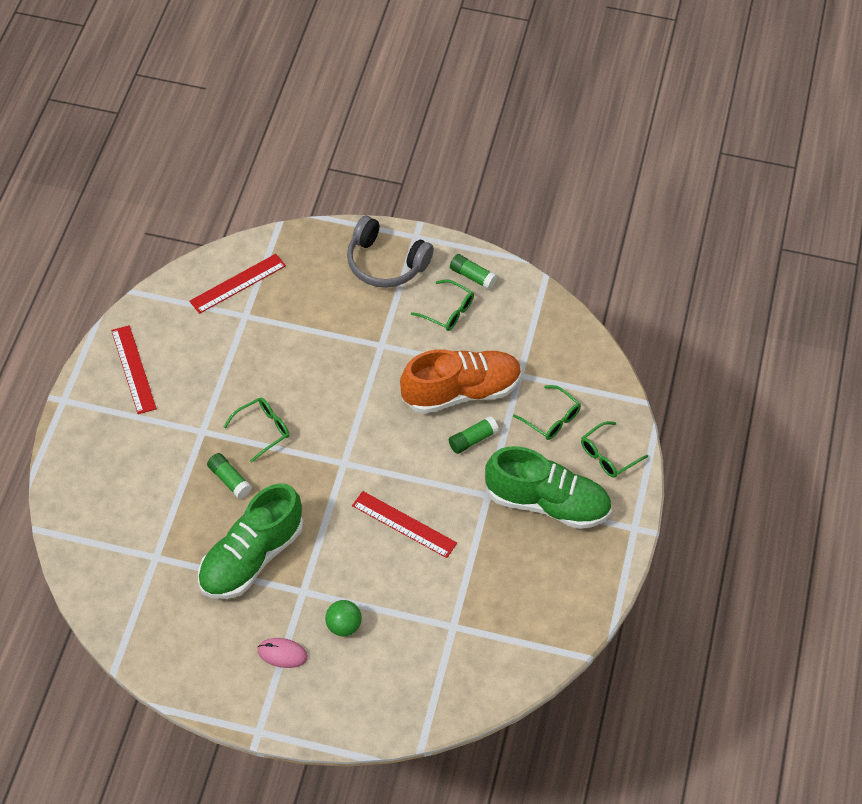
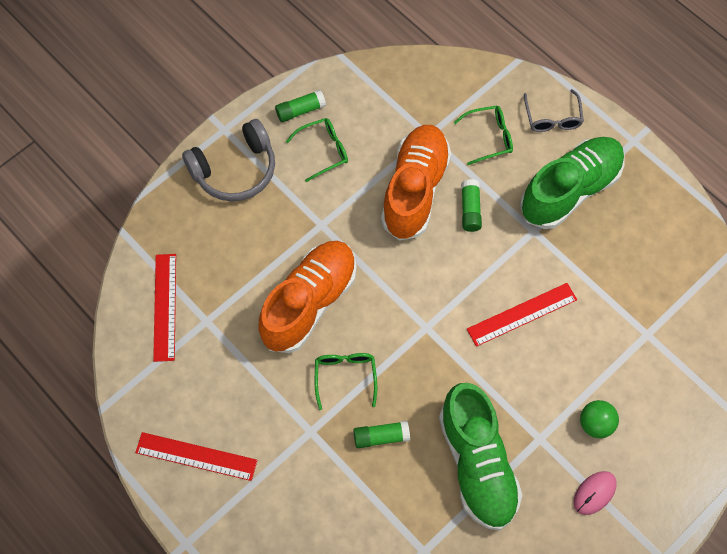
camera: 55 degrees left, 10 degrees up
green glasses [581,421,648,478] -> grey glasses [524,89,584,132]
none -> orange shoe [258,241,357,353]

